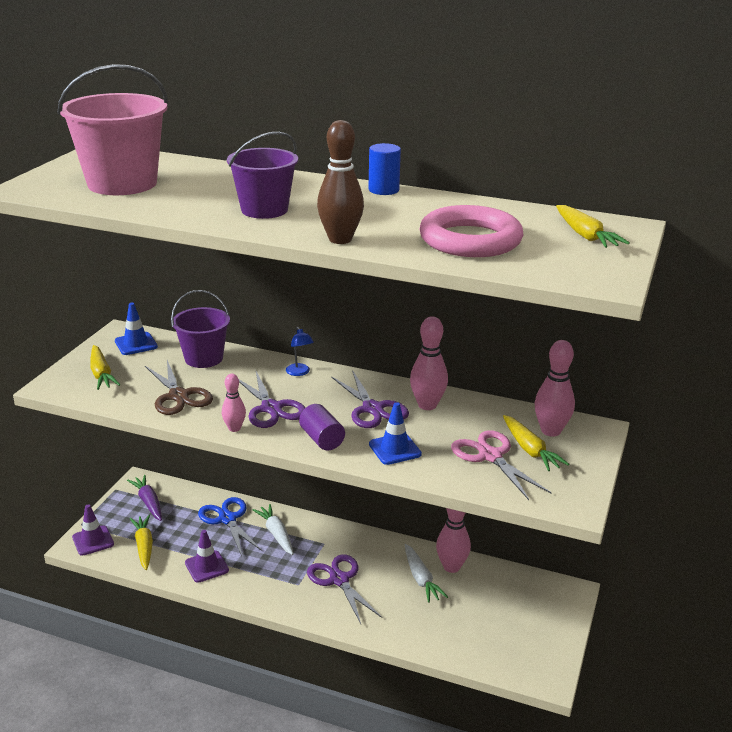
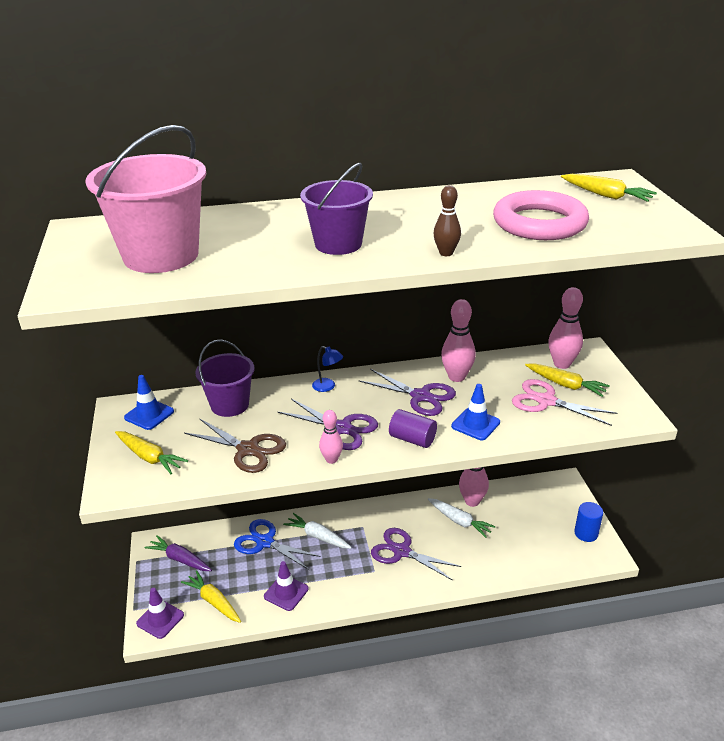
camera: 30 degrees left, 5 degrees up
brown bowling pin [317,120,364,244] -> brown bowling pin [434,185,461,256], size x0.61
blue cylinder [369,143,401,195] -> blue cylinder moved to [574,502,603,542]

